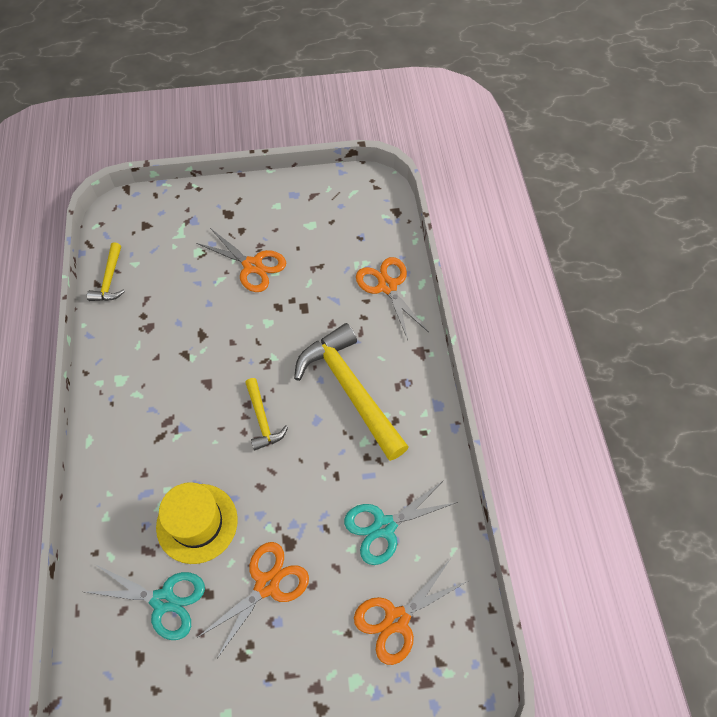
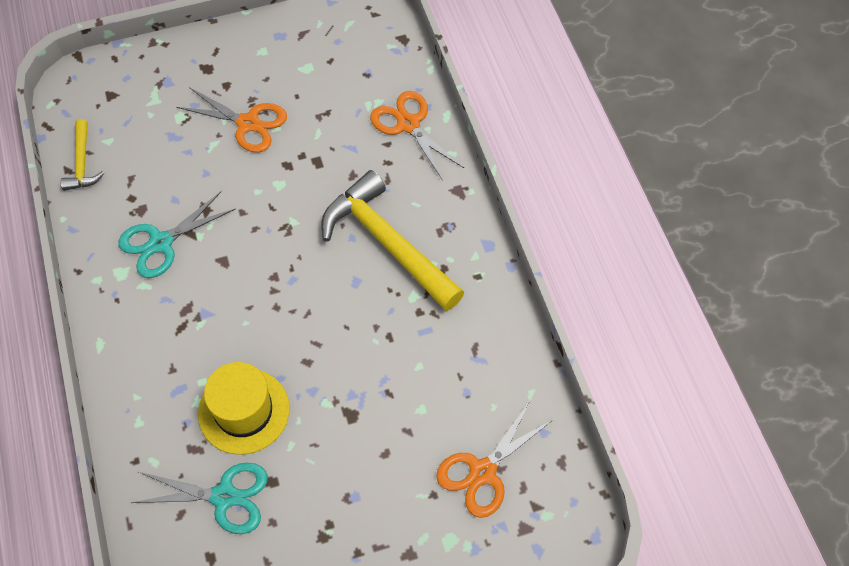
camera: 10 degrees left, 0 degrees up
orange scissors [197,542,309,658] -> none
yellow hammer [245,378,288,451] -> none
turquoise scissors [344,480,458,565] -> turquoise scissors moved to [118,192,236,278]

